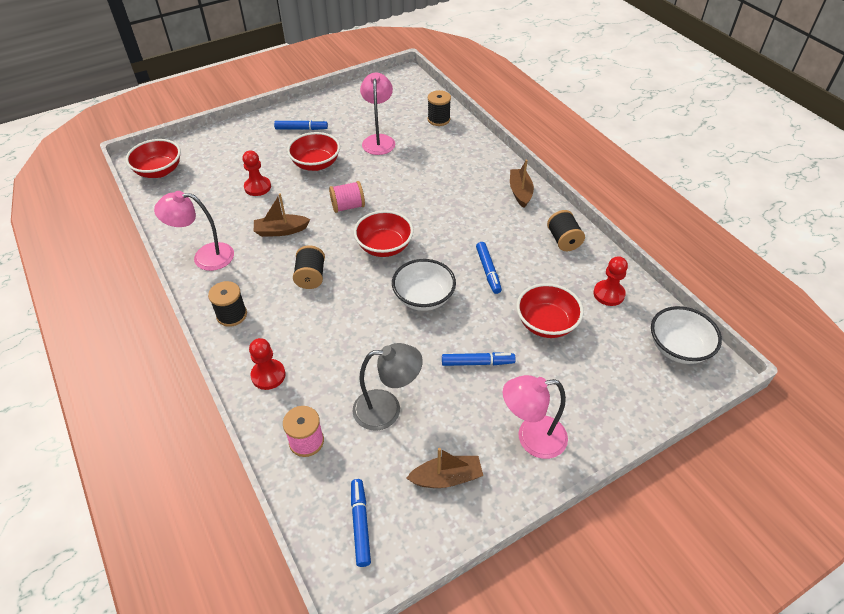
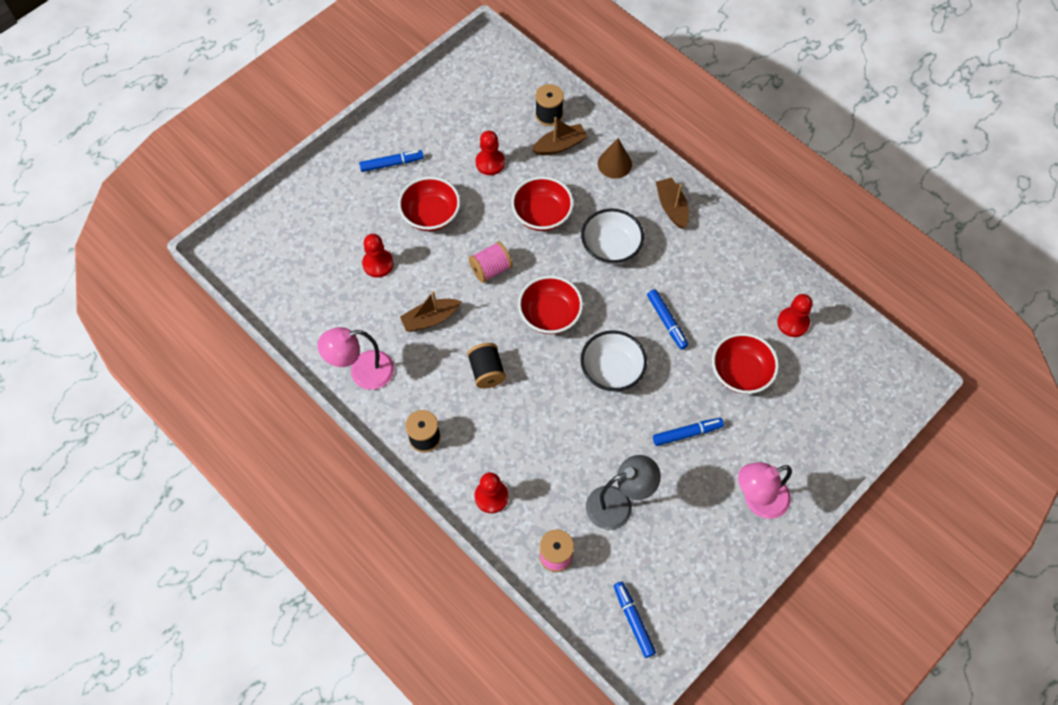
camera: 15 degrees left, 15 degrees up
red bowl [126,139,181,178] -> red bowl moved to [511,176,574,231]
pink lamp [360,72,395,155] -> red pawn [476,131,505,175]
brown boat [406,448,483,488] -> brown boat moved to [532,117,588,156]
black spool [547,210,585,251] -> none
white bowl [651,306,722,364] -> white bowl moved to [581,209,644,265]
none -> brown cone [598,138,632,179]

